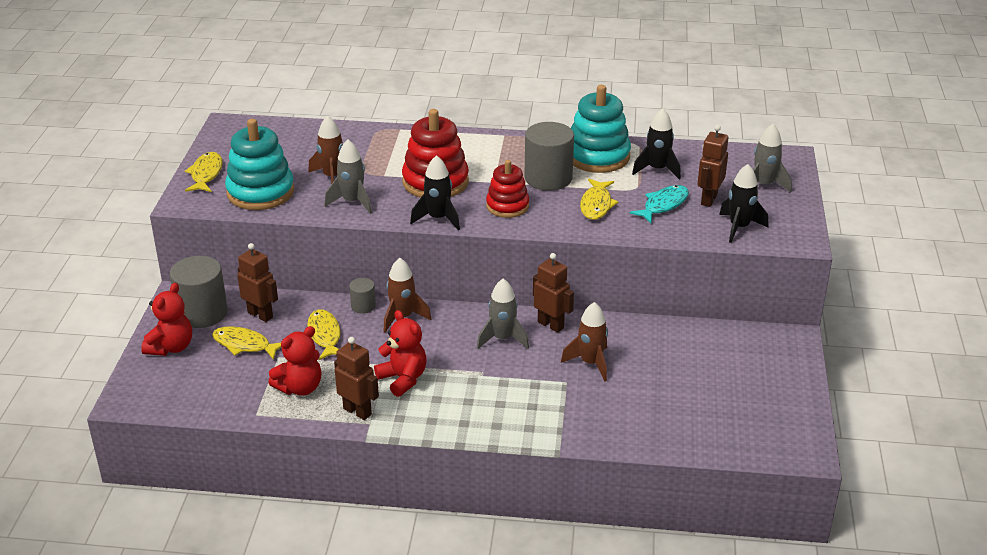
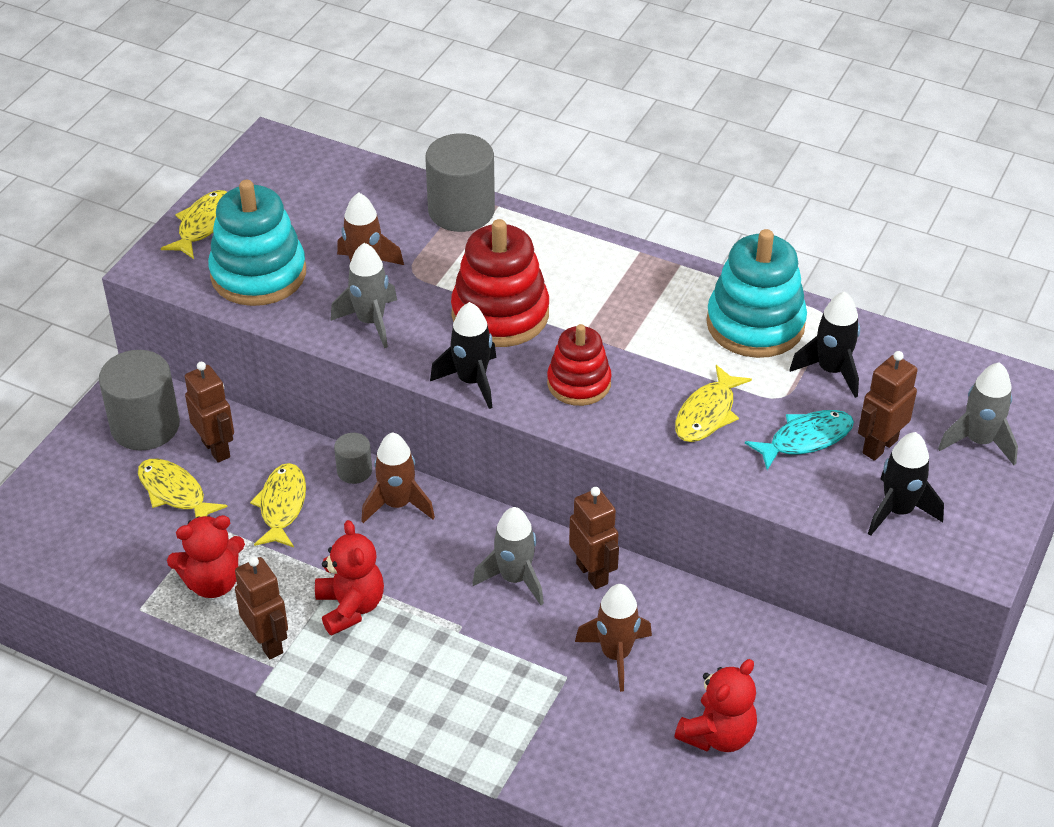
camera: 20 degrees right, 10 degrees up
red teddy bear [141,283,192,356] -> red teddy bear moved to [674,659,757,752]
grey cylinder [524,122,574,191] -> grey cylinder moved to [425,133,495,232]

